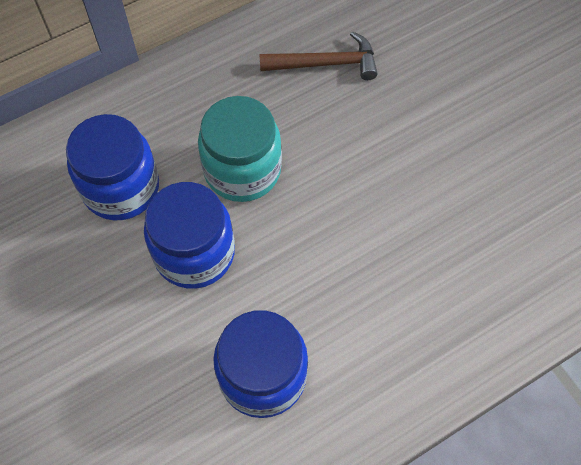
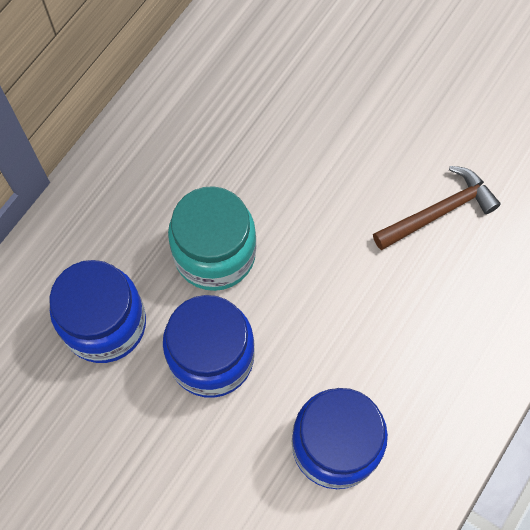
camera: 25 degrees left, 5 degrees up
brown hammer [259,31,378,80] -> brown hammer moved to [373,166,501,250]

